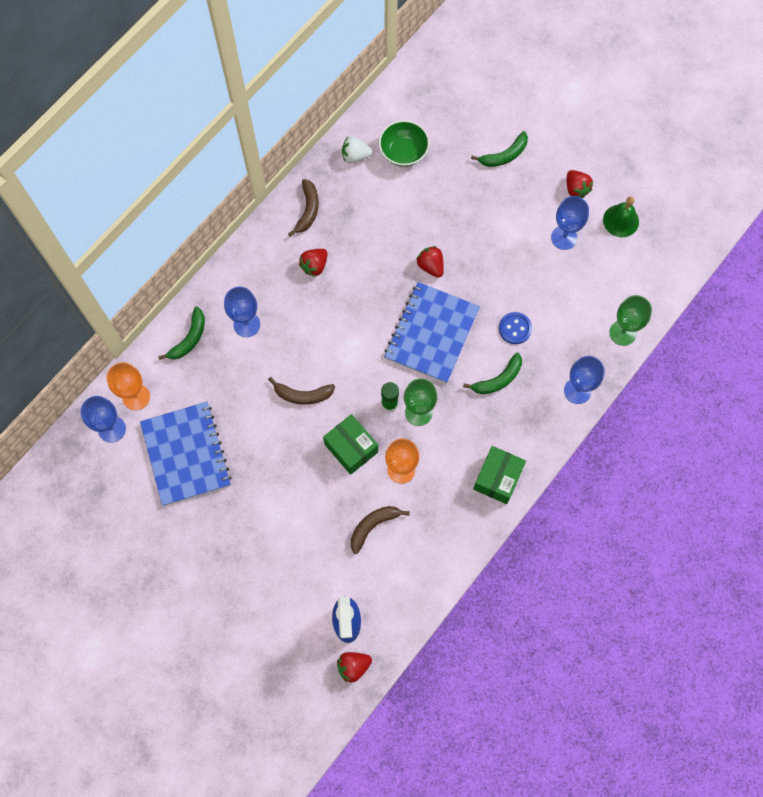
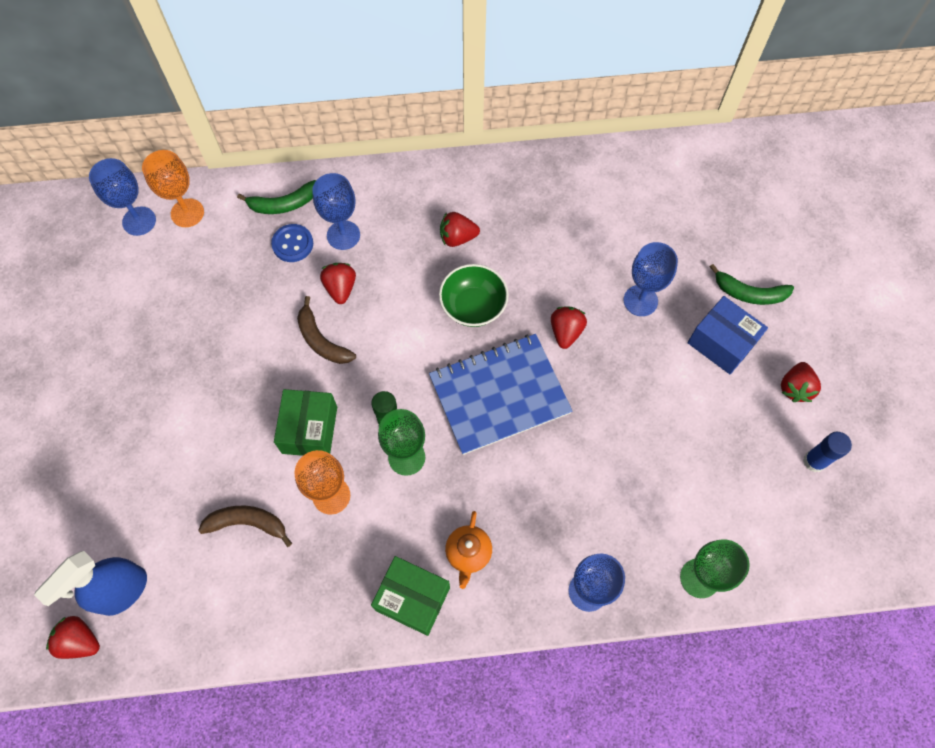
camera: 45 degrees right, 5 degrees down
blue notebook [140,402,232,506] -> none
brown banana [288,179,319,236] -> none
white strawberry [342,137,373,164] -> none
green bowl [379,120,430,167] -> green bowl moved to [439,264,509,327]
green banana [463,353,522,394] -> none
green box [473,446,526,504] -> green box turned 45 degrees clockwise [371,556,450,636]
blue button [499,312,532,344] -> blue button moved to [271,224,313,262]
blue goblet [551,196,589,250] -> blue goblet moved to [623,242,678,316]
green bell [603,197,639,237] -> blue glue stick [803,432,852,472]
none -> red strawberry [320,263,356,304]
none -> orange teapot [445,511,492,589]
none -> blue box [687,296,768,374]

